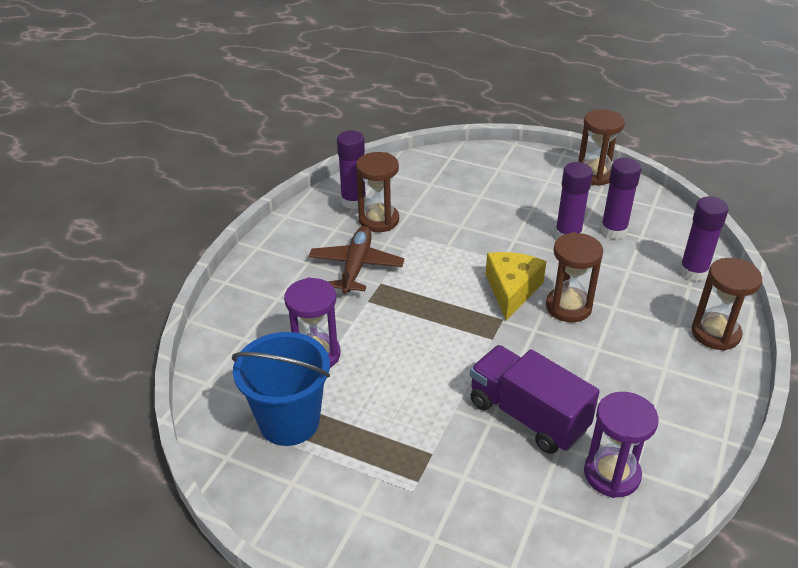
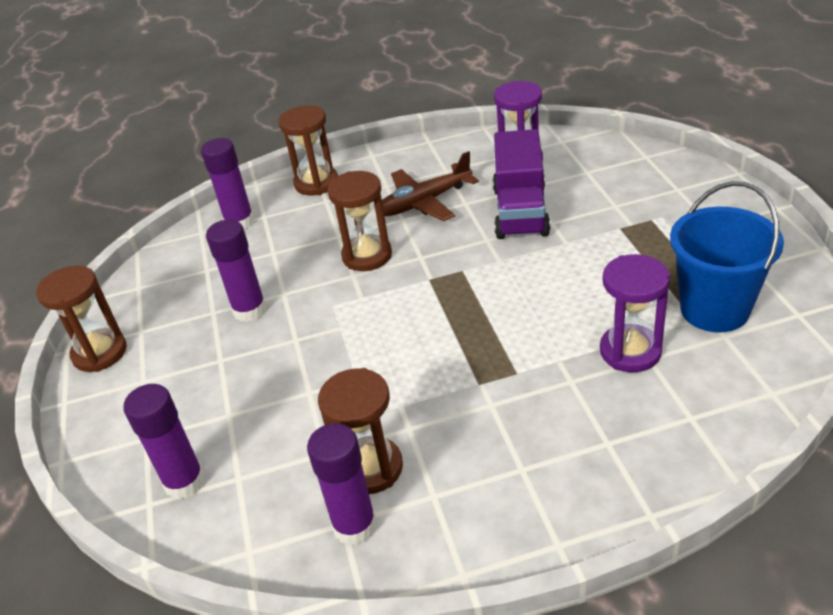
camera: 125 degrees left, 0 degrees up
brown plane [309,226,404,294] -> brown plane moved to [382,151,479,221]
yellow cheese [485,252,547,320] -> none
purple glue stick [601,158,641,239] -> purple glue stick moved to [123,384,205,499]

